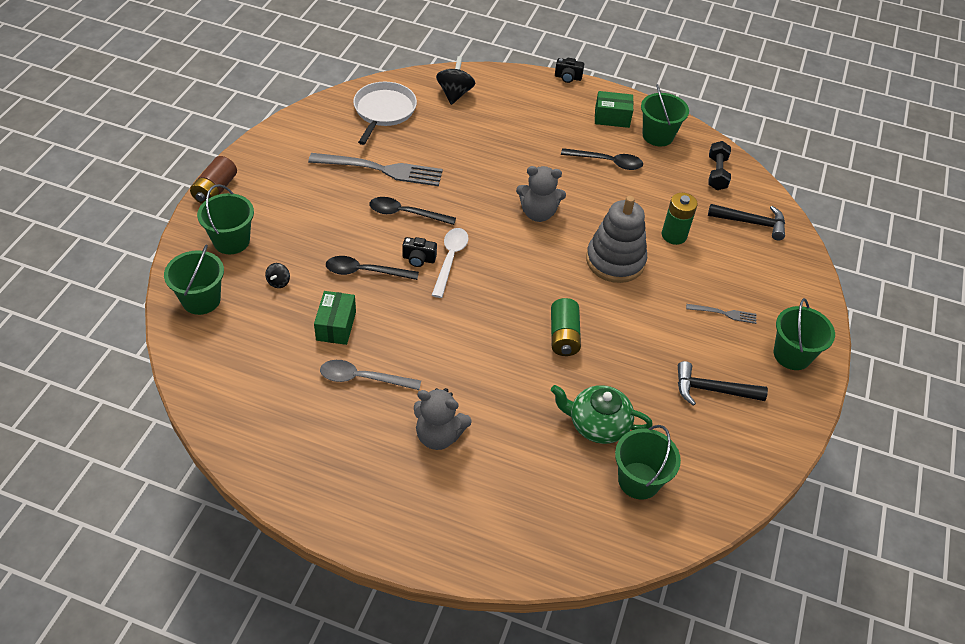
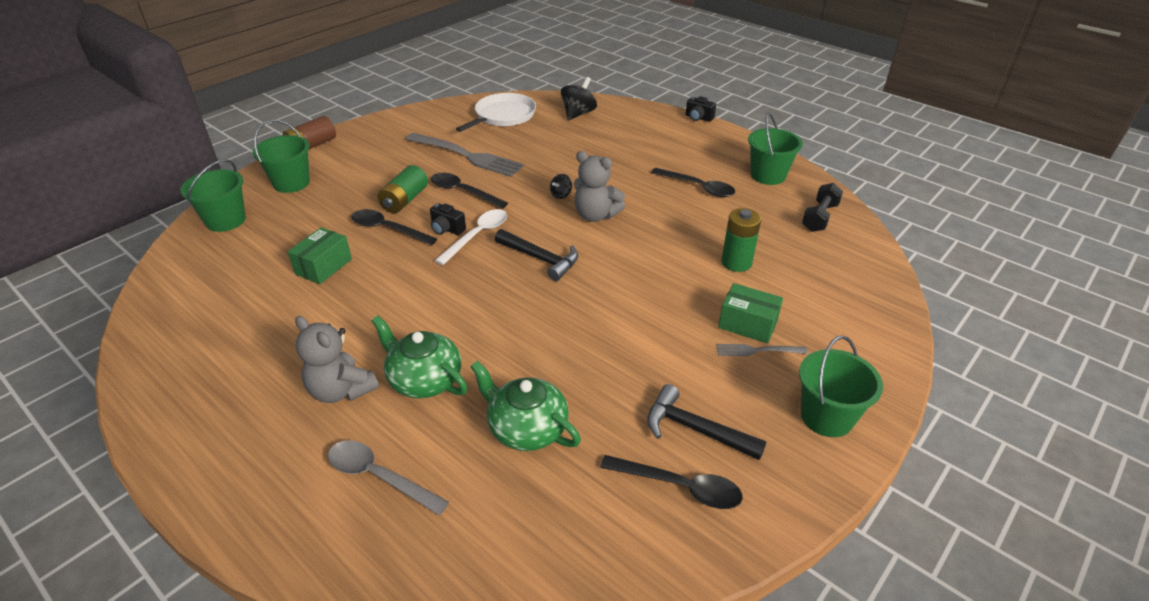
camera: 25 degrees right, 10 degrees down
black spinning top [265,263,290,288] -> black spinning top moved to [550,174,572,199]
grey spoon [320,360,421,390] -> grey spoon moved to [328,440,449,515]
green battery [551,298,581,356] -> green battery moved to [377,165,428,213]
grey stacking toy [586,196,647,283] -> none
green box [595,91,634,128] -> green box moved to [718,283,783,343]
green bucket [615,425,681,500] -> none
grey fork [686,304,756,324] -> grey fork turned 150 degrees clockwise [716,344,808,356]
black hammer [708,204,785,241] -> black hammer moved to [495,229,578,281]
none -> green teapot [372,316,467,398]
none -> black spoon [600,455,743,509]

